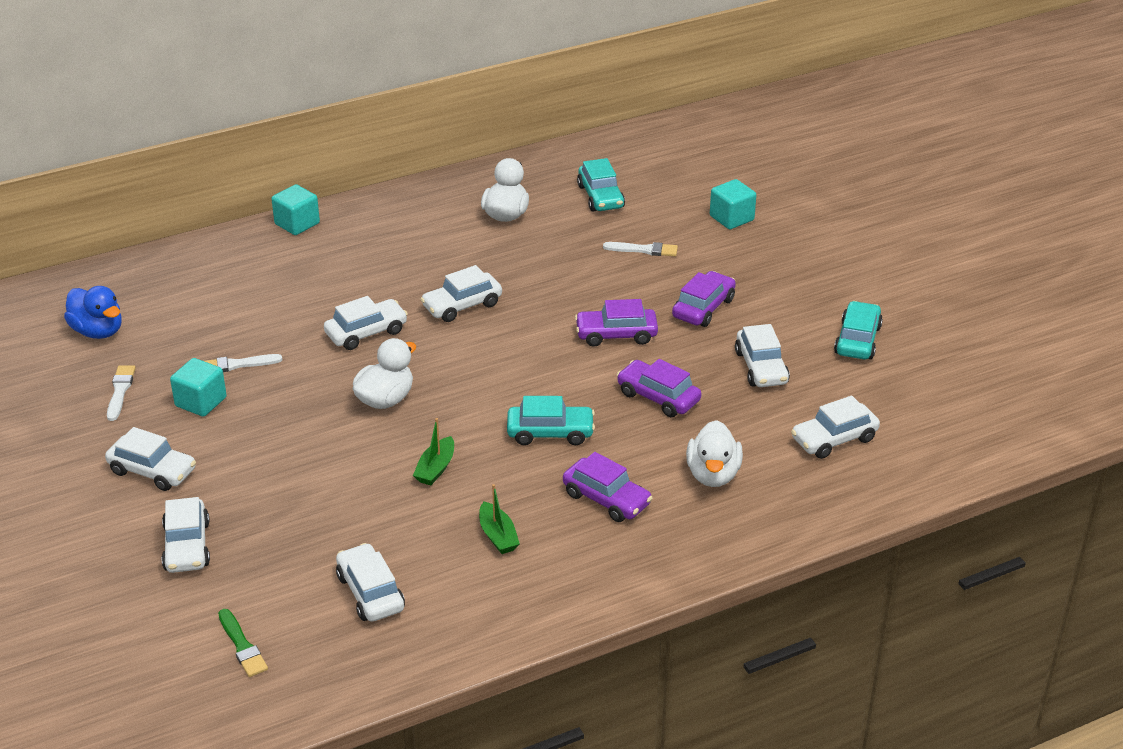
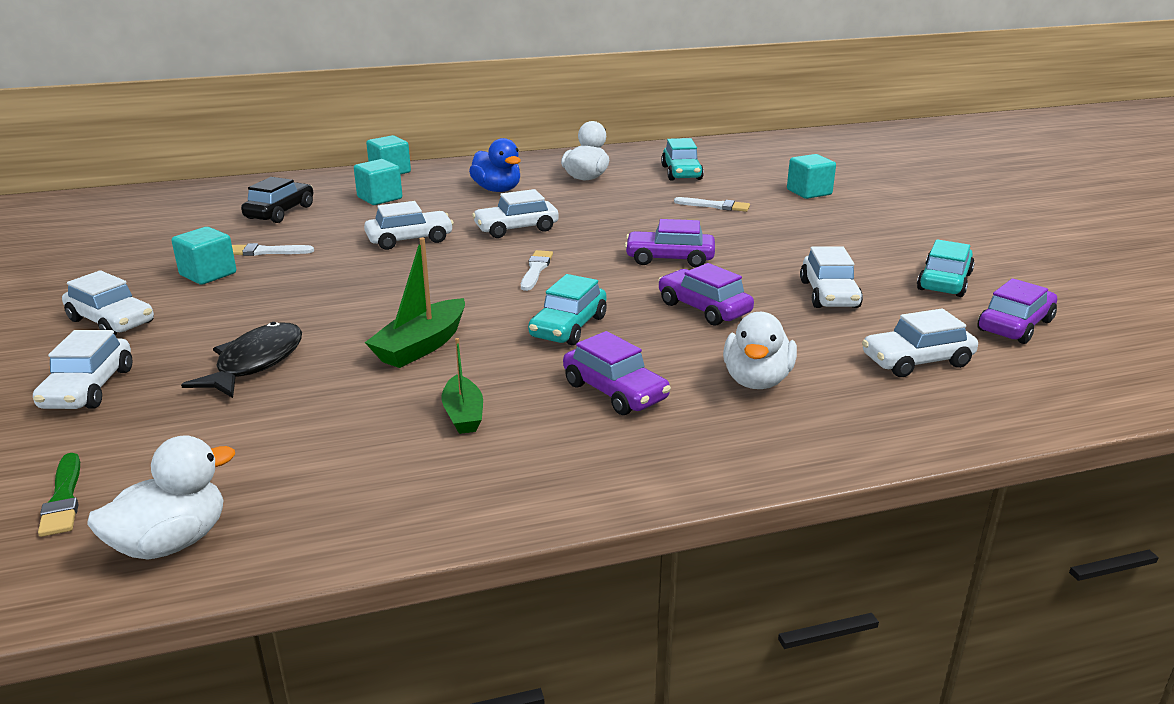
camera: 10 degrees right, 10 degrees down
blue duck [64,286,122,339] -> blue duck moved to [469,138,521,192]
white brush [107,365,136,421] -> white brush moved to [521,250,553,291]
white car [336,543,405,622] -> none
white duck [352,338,416,409] -> white duck moved to [87,435,235,560]
green boat [413,418,454,485] -> green boat [365,237,465,368], size x1.55
turquoise car [507,396,595,445] -> turquoise car turned 105 degrees clockwise [528,274,607,346]
purple car [672,271,736,327] -> purple car moved to [977,278,1057,344]
none -> black fish [181,322,302,398]
none -> black car [241,177,313,223]
none -> turquoise cube [354,159,402,205]

